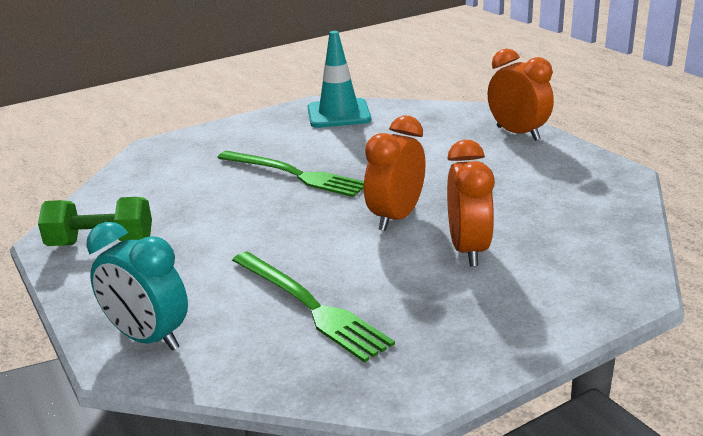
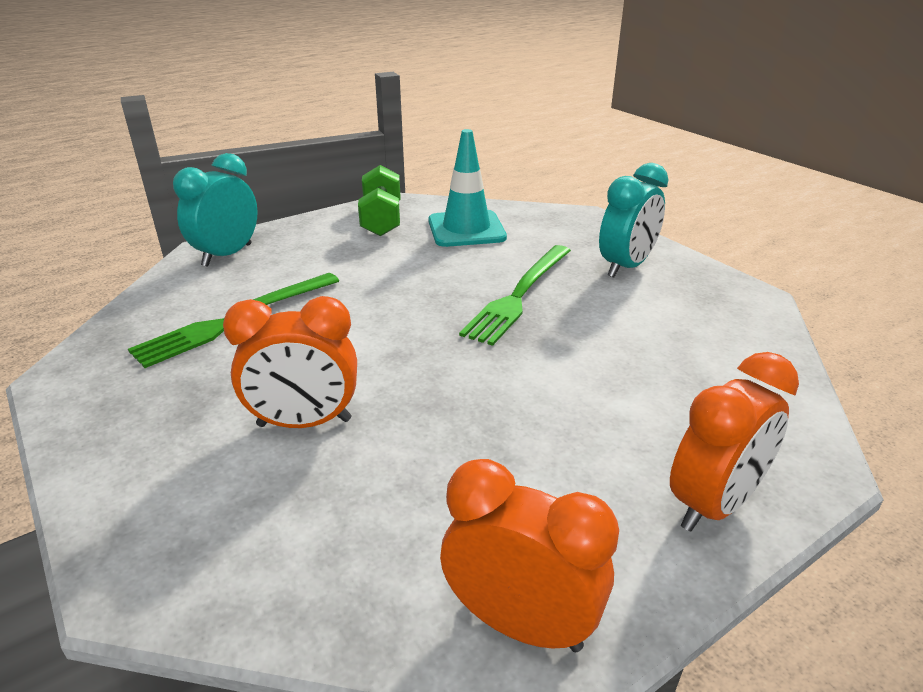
camera: 85 degrees right, 5 degrees up
turquoise traffic cone [308,31,371,128] -> turquoise traffic cone moved to [428,129,507,247]
orange clock [364,115,426,231] -> orange clock moved to [440,459,619,652]
none -> turquoise clock [599,163,668,277]

